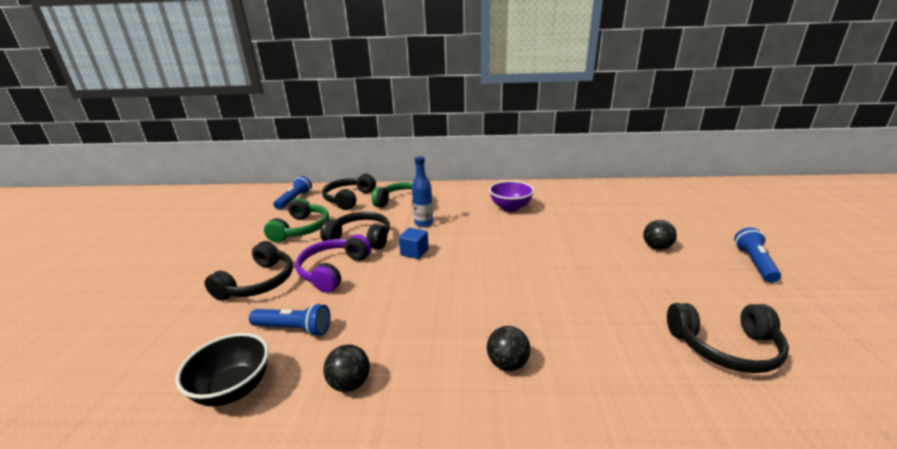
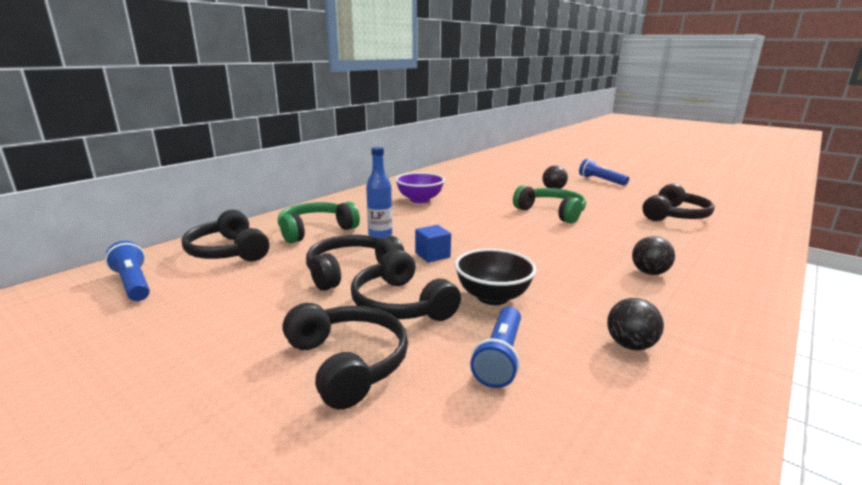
camera: 55 degrees left, 5 degrees down
black bowl [175,333,269,406] -> black bowl moved to [455,248,536,305]
blue flashlight [249,303,330,336] -> blue flashlight turned 150 degrees clockwise [470,307,521,388]
green headphones [264,198,329,243] -> green headphones moved to [513,185,586,223]
purple headphones [296,234,371,293] -> black headphones [351,249,461,321]

